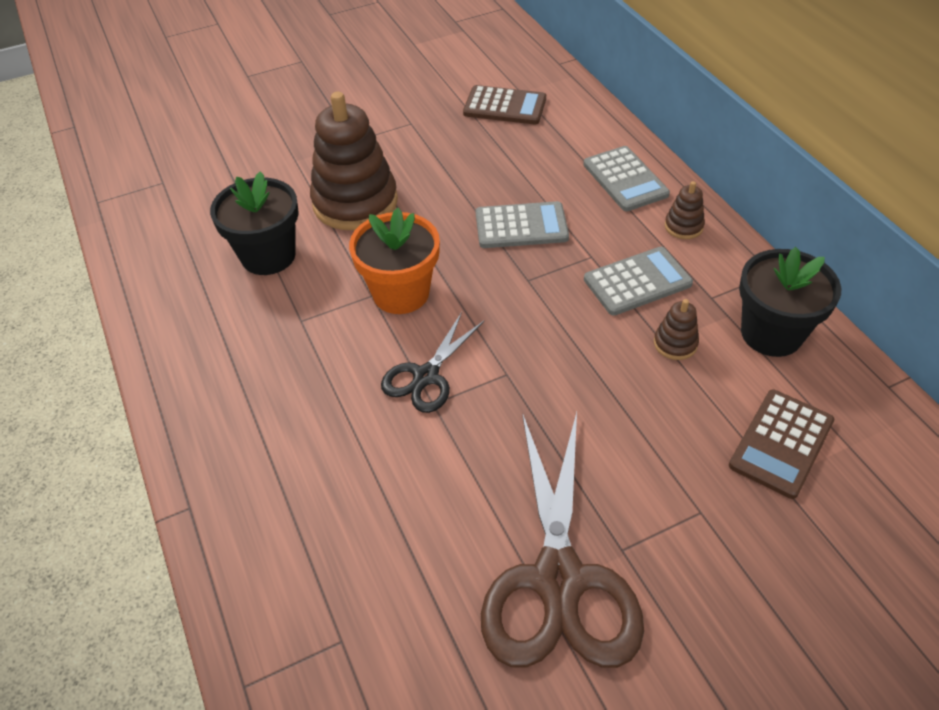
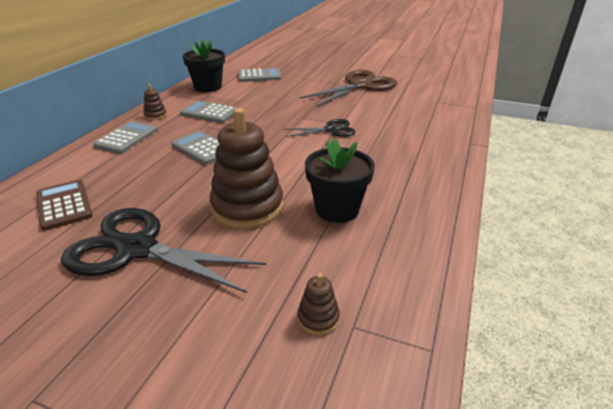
camera: 135 degrees left, 15 degrees down
orange flower pot [349,208,440,314] -> none
brown stacking toy [654,299,699,360] -> brown stacking toy moved to [298,273,340,335]
brown calculator [729,390,834,499] -> grey calculator [238,68,281,82]
none -> black scissors [61,208,266,293]

